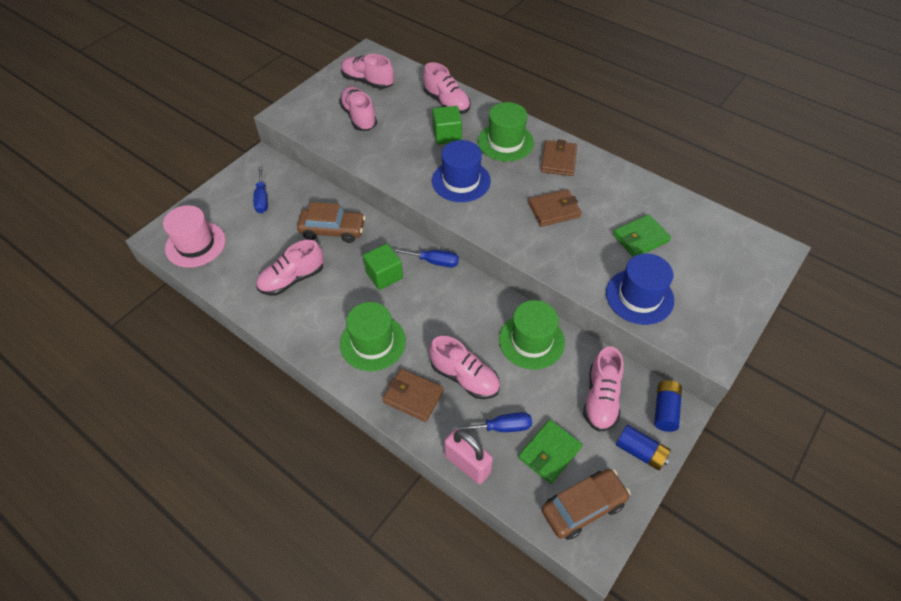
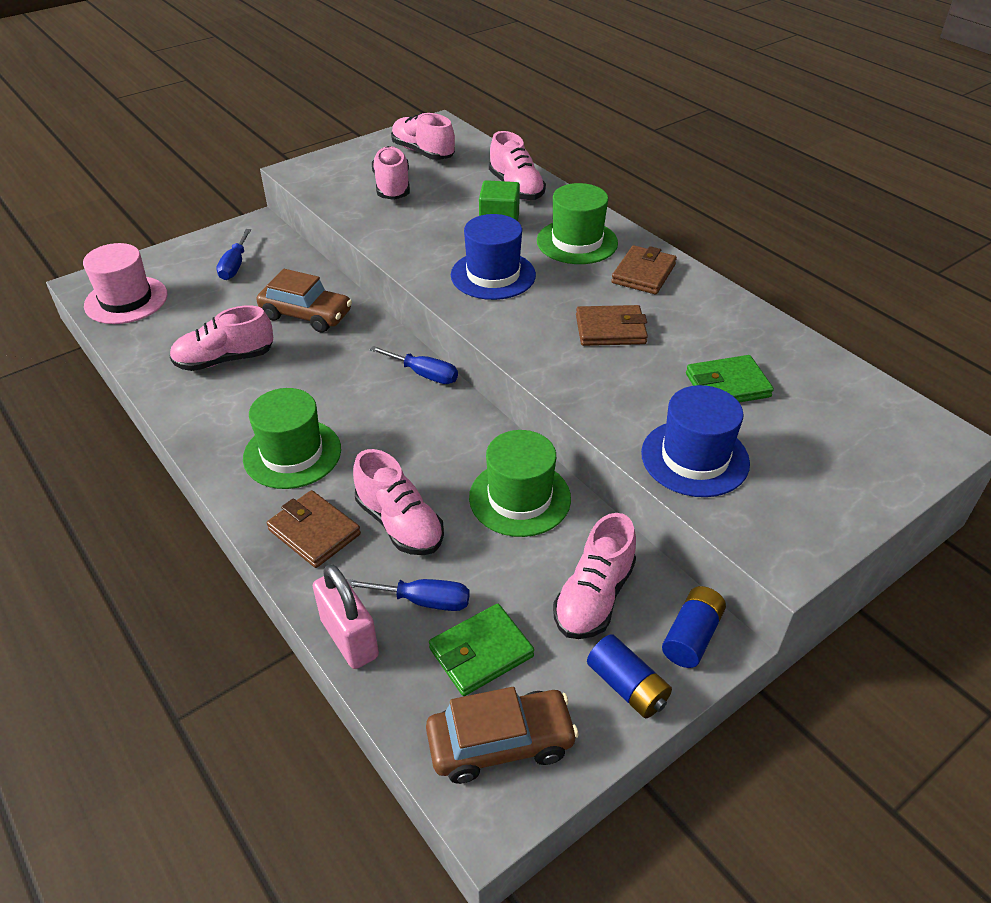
camera: 15 degrees right, 10 degrees down
green cube [363,244,403,290] -> none

